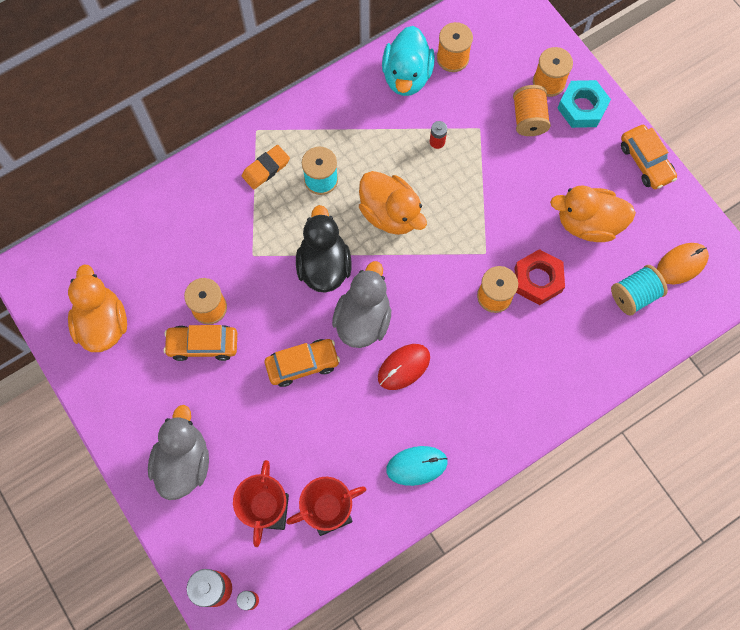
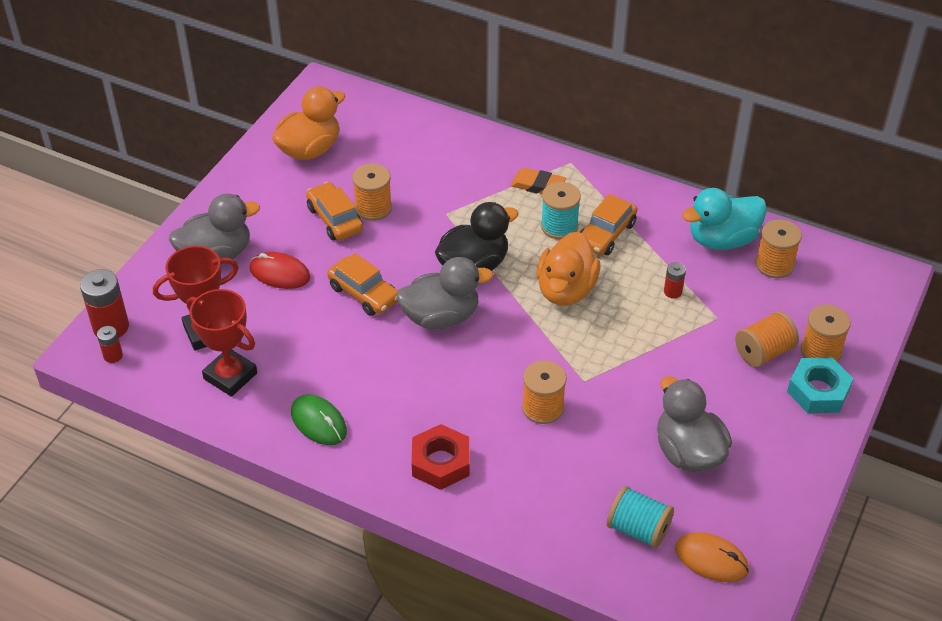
camera: 60 degrees right, 25 degrees down
red mouse [378,344,430,390] -> red mouse moved to [250,252,310,289]
turquoise mouse [386,446,448,486] -> green mouse [291,394,347,445]
red nut [515,249,565,305] -> red nut moved to [412,424,469,490]
orange duck [550,185,636,242] -> grey duck [657,376,732,472]
orange car [621,125,677,189] -> orange car moved to [580,194,637,255]

